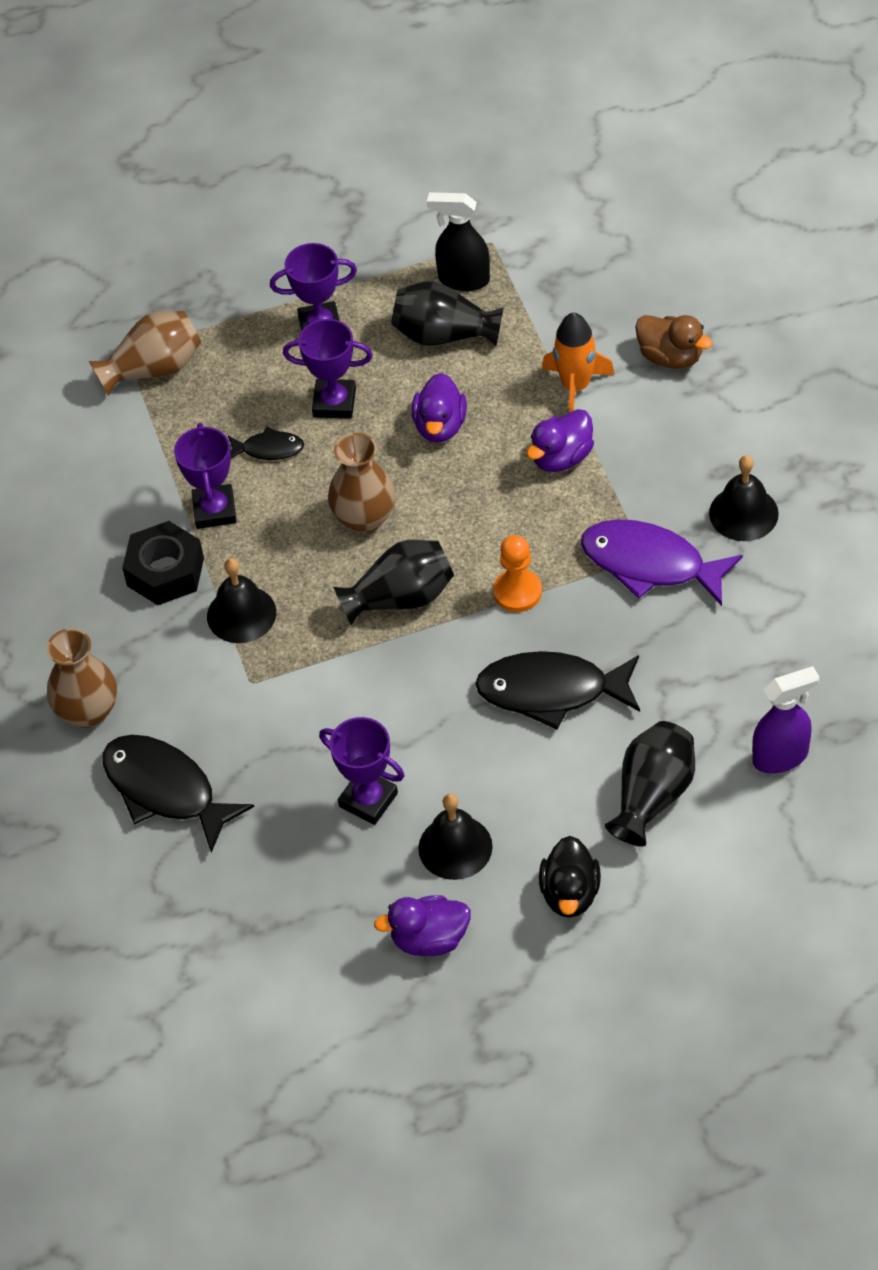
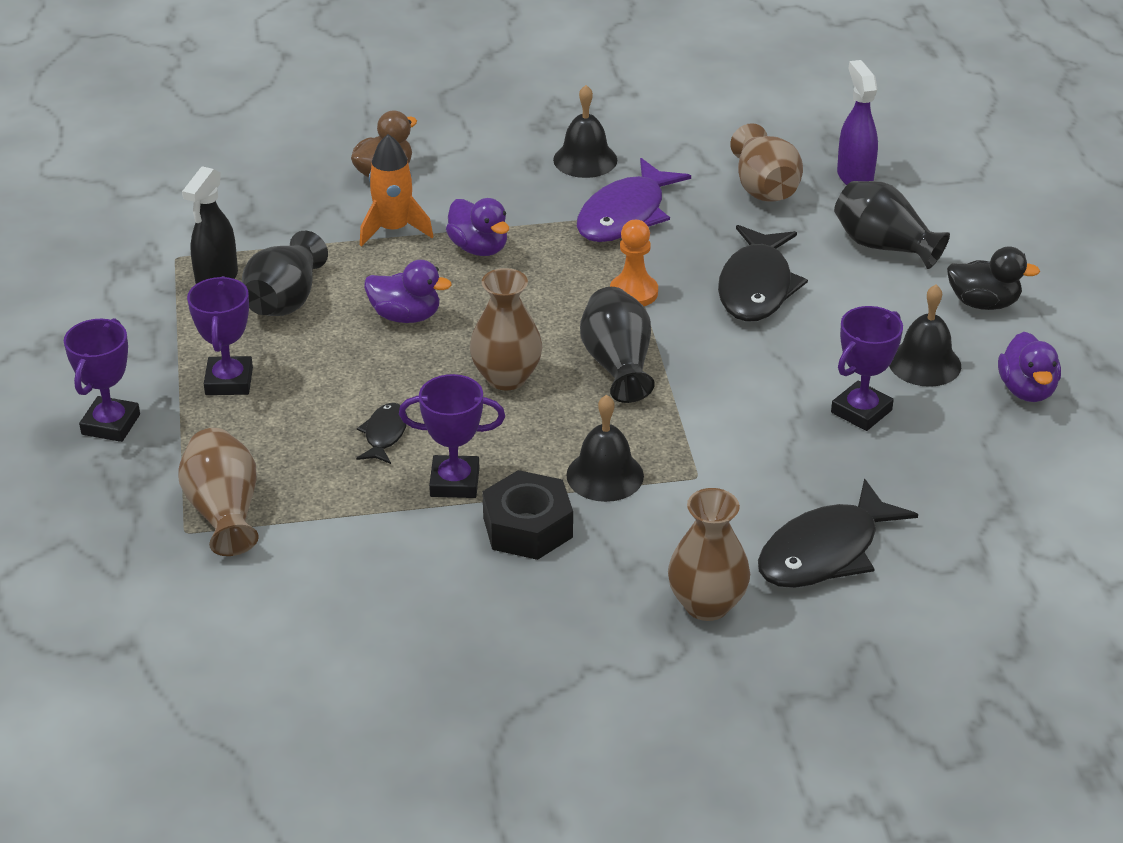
camera: 85 degrees left, 15 degrees down
purple trophy [283,319,373,419] -> purple trophy moved to [64,318,140,442]
none -> brown vase [730,123,803,202]

